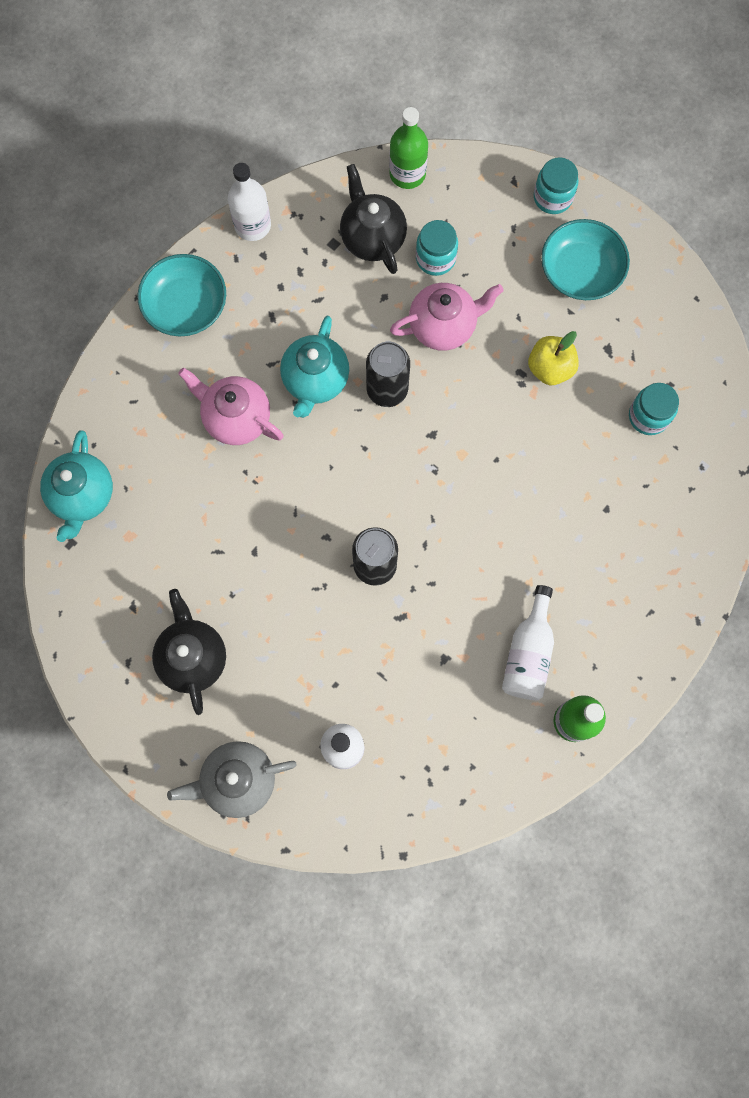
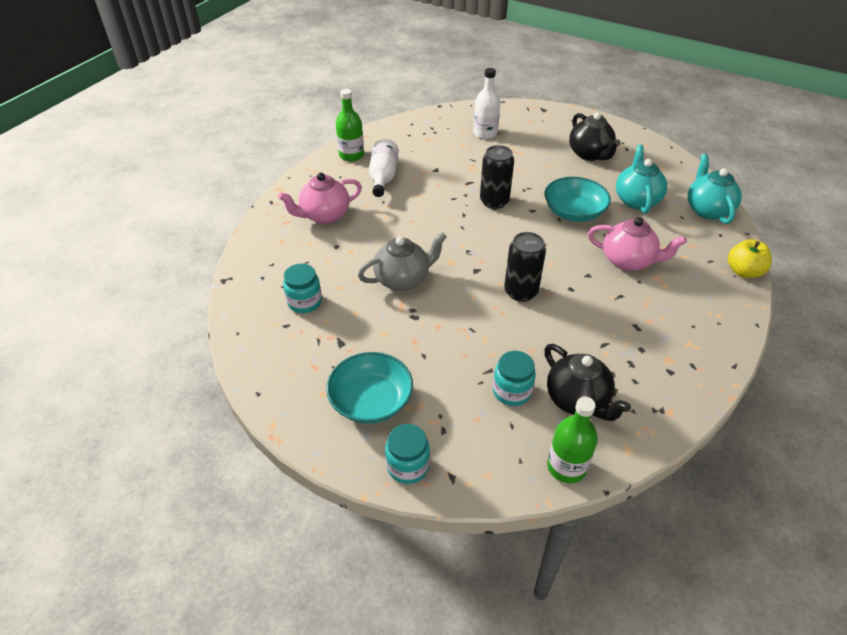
camera: 170 degrees right, 30 degrees down
turquoise bowl [138,254,226,336] -> turquoise bowl moved to [544,177,611,222]
grey teapot [167,741,297,818] -> grey teapot moved to [358,232,447,291]
white bottle [228,163,271,241] -> none
turquoise teapot [280,316,349,418] -> turquoise teapot moved to [616,145,667,213]
pink teapot [390,283,504,351] -> pink teapot moved to [278,172,362,224]
yellow apple [528,331,579,385] -> yellow apple moved to [728,239,772,278]

